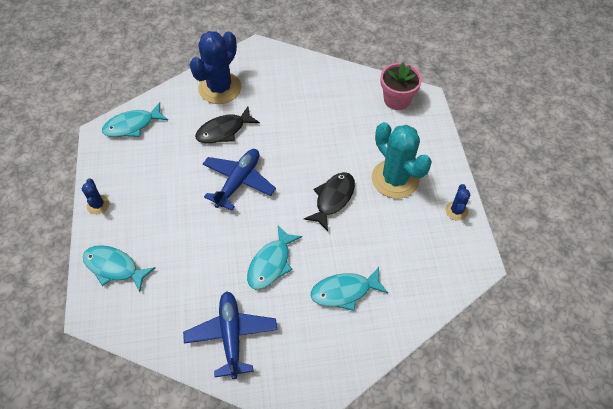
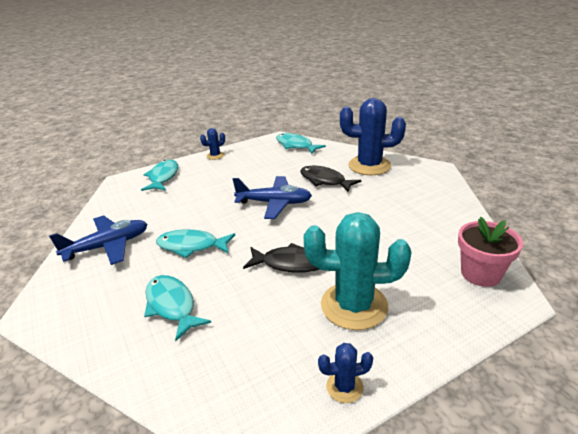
camera: 70 degrees right, 25 degrees down
turquoise cactus [372,122,432,199] -> turquoise cactus turned 60 degrees clockwise [304,212,411,330]

